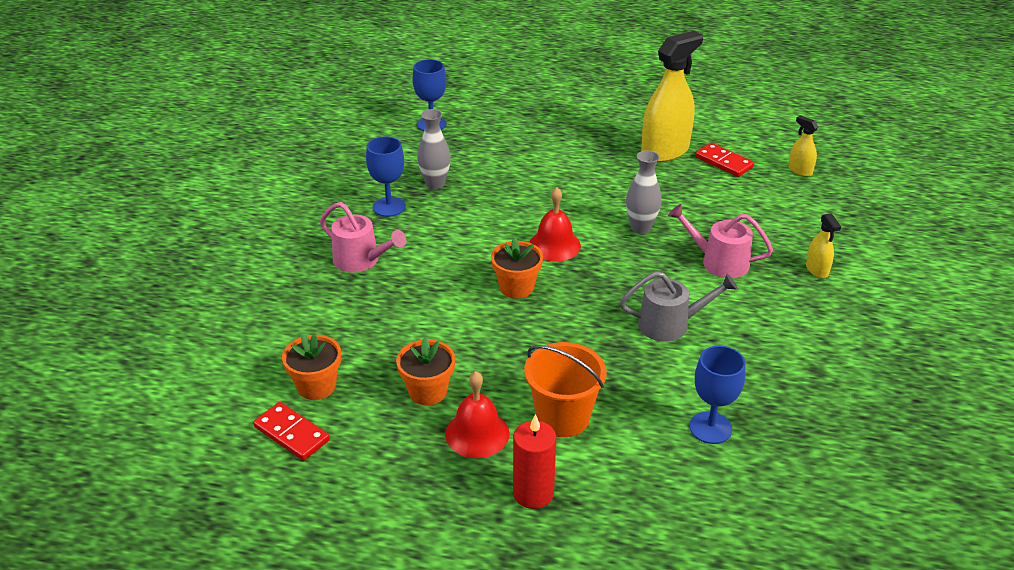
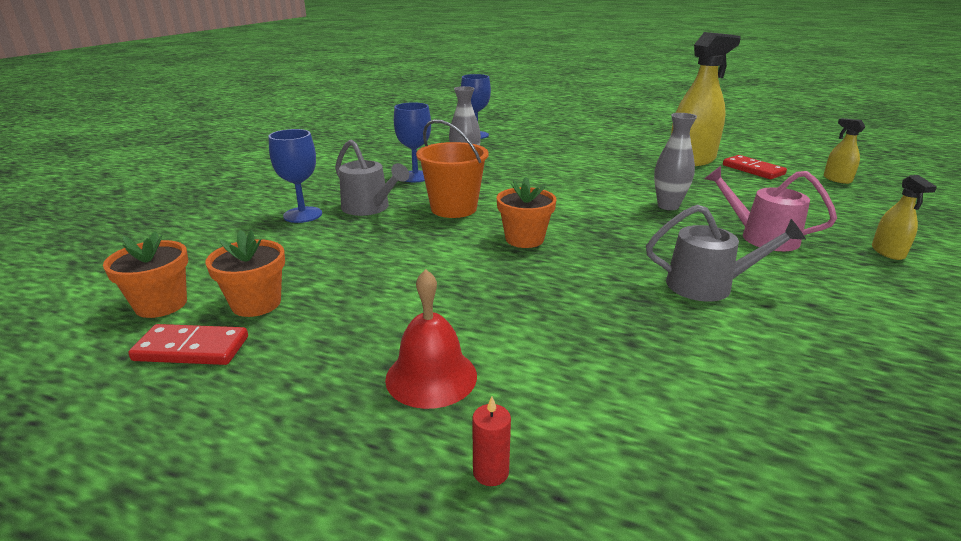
camera: 10 degrees right, 10 degrees down
red domino [253,402,330,461] -> red domino turned 45 degrees counterclockwise [128,324,248,365]
pink watering can [320,202,406,272] -> grey watering can [335,140,409,216]
orange flower pot [396,337,455,405] -> orange flower pot moved to [103,231,188,318]
red candle [513,414,556,509] -> red candle [472,396,511,486], size x0.54
orange bucket [524,342,607,437] -> orange bucket moved to [416,119,489,218]
red bell [529,187,581,261] -> none
blue goblet [689,345,746,444] -> blue goblet moved to [269,129,322,223]

